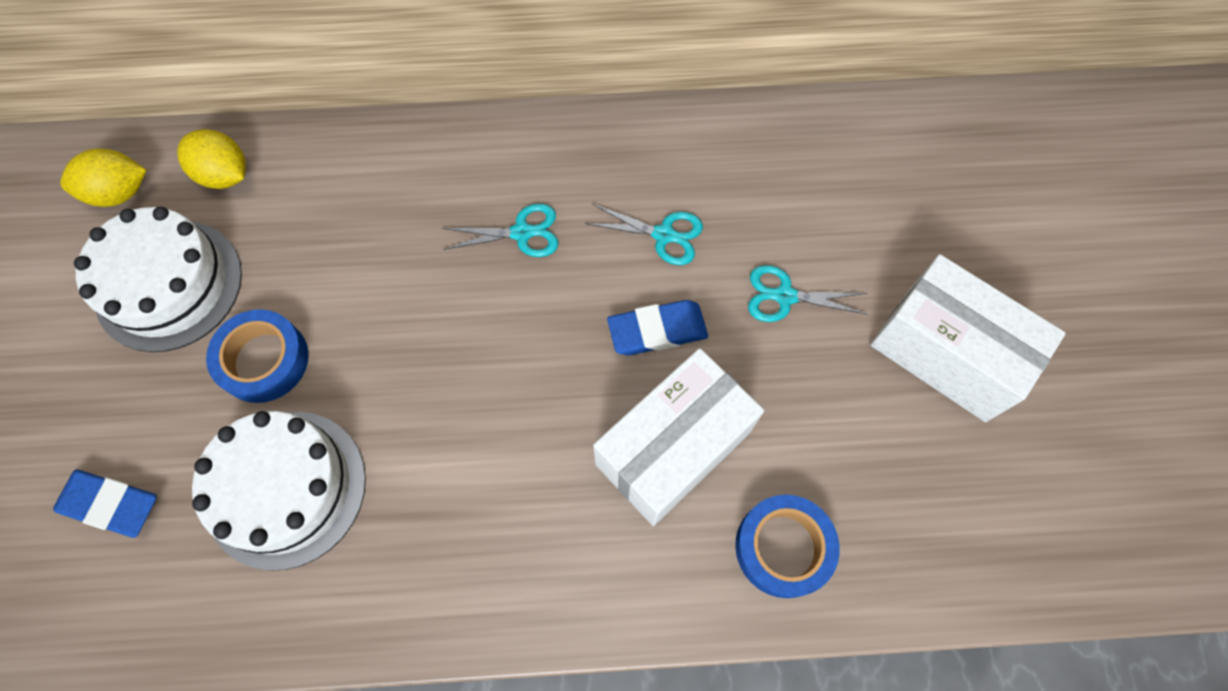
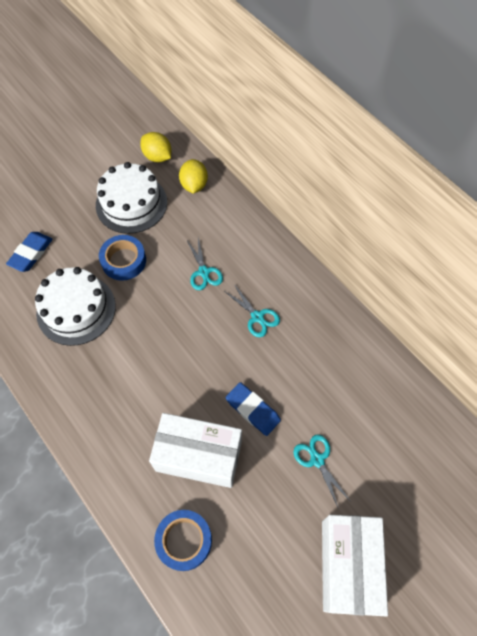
camera: 55 degrees right, 5 degrees down
blue eraser [53,470,157,538] -> blue eraser turned 45 degrees clockwise [6,232,53,272]
turquoise scissors [585,204,703,265] -> turquoise scissors moved to [186,238,223,290]

